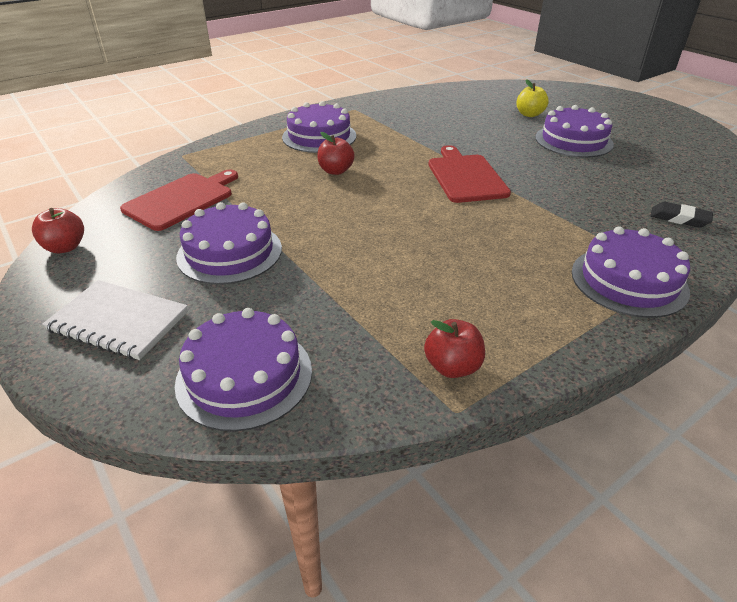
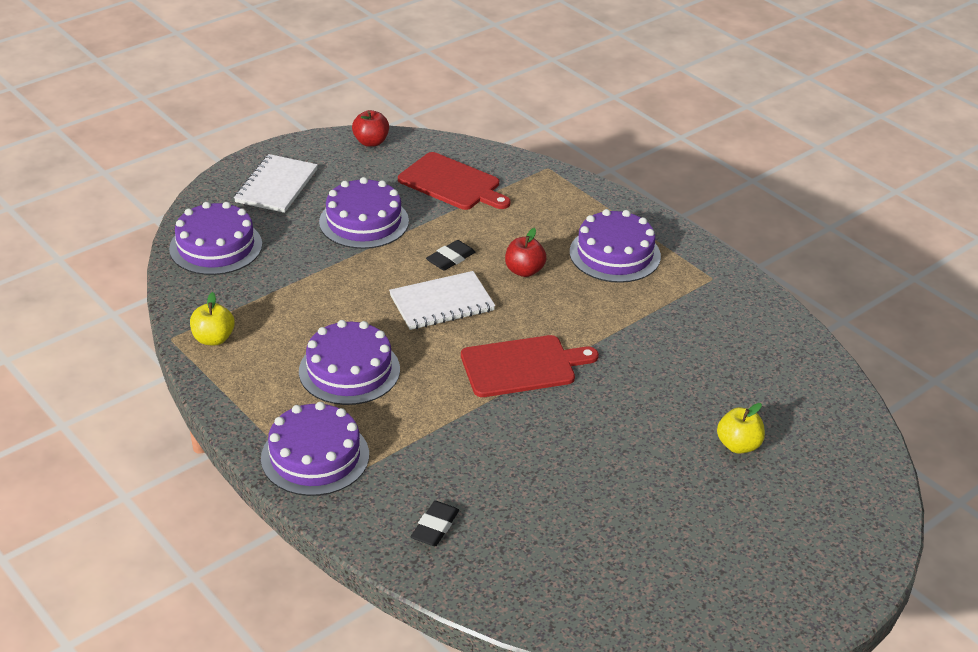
camera: 85 degrees right, 0 degrees up
red apple [424,319,485,378] -> yellow apple [190,292,235,345]
purple cake [535,105,614,157] -> purple cake moved to [299,320,400,405]
none -> white notebook [389,271,495,330]
none -> black eraser [426,240,475,271]

